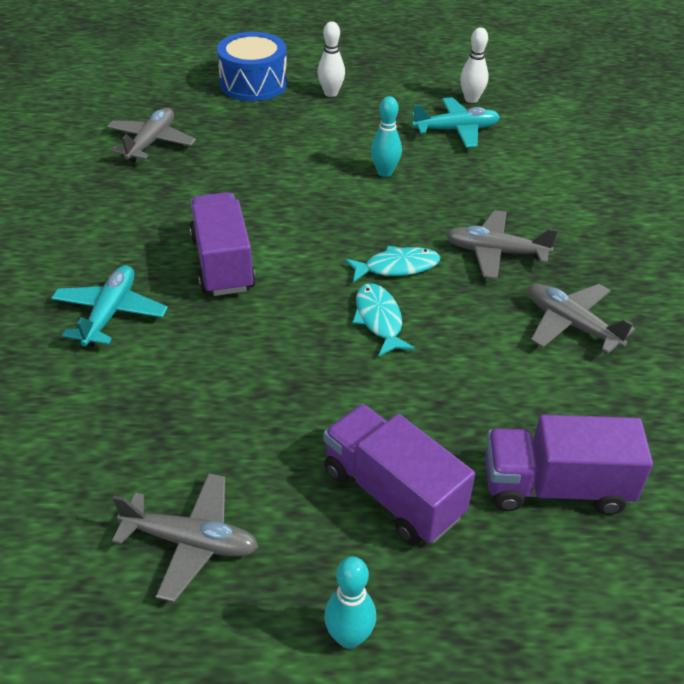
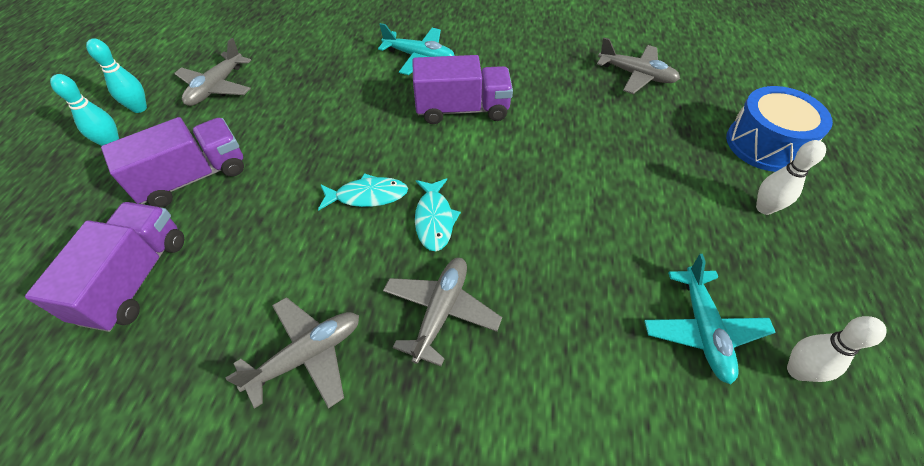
camera: 100 degrees right, 10 degrees up
turquoise bowling pin [371,96,402,177] -> turquoise bowling pin moved to [86,38,147,113]

